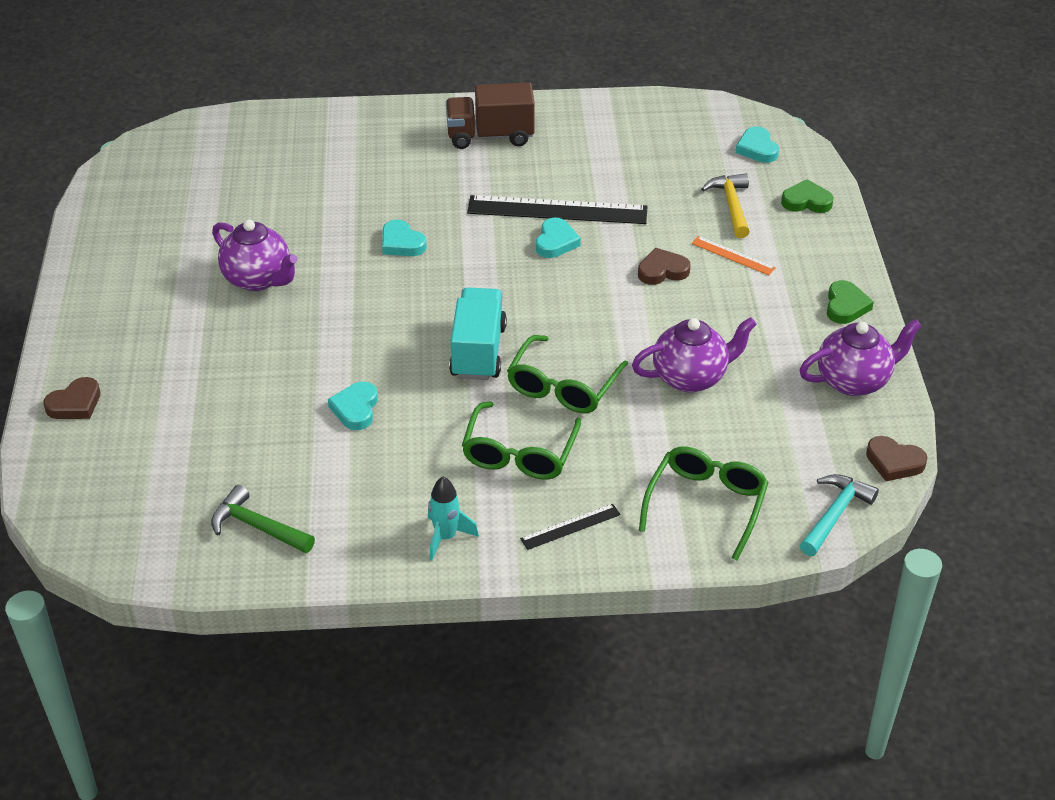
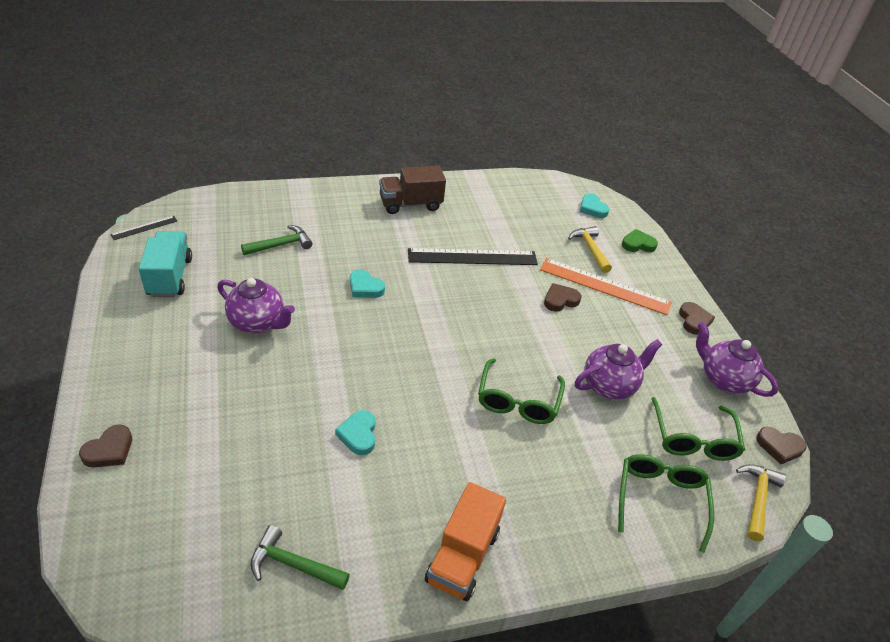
camera: 15 degrees left, 0 degrees up
turquoise rocket [428,477,479,560] -> orange truck [425,482,506,601]
turquoise truck [449,288,507,380] -> turquoise truck moved to [139,231,192,297]
green glasses [462,402,581,480] -> green glasses moved to [651,397,745,461]
black ruler [520,504,621,550] -> black ruler moved to [110,216,177,240]
turquoise heart [536,218,581,258] -> none
orange ruler [691,236,776,275] -> orange ruler [540,258,672,315], size x2.08
purple teapot [800,319,922,396] -> purple teapot turned 105 degrees counterclockwise [696,322,779,397]
turquoise hammer [800,474,879,556] -> yellow hammer [736,464,786,541]
green heart [827,280,874,324] -> brown heart [679,302,715,335]
none -> green hammer [241,225,313,255]

